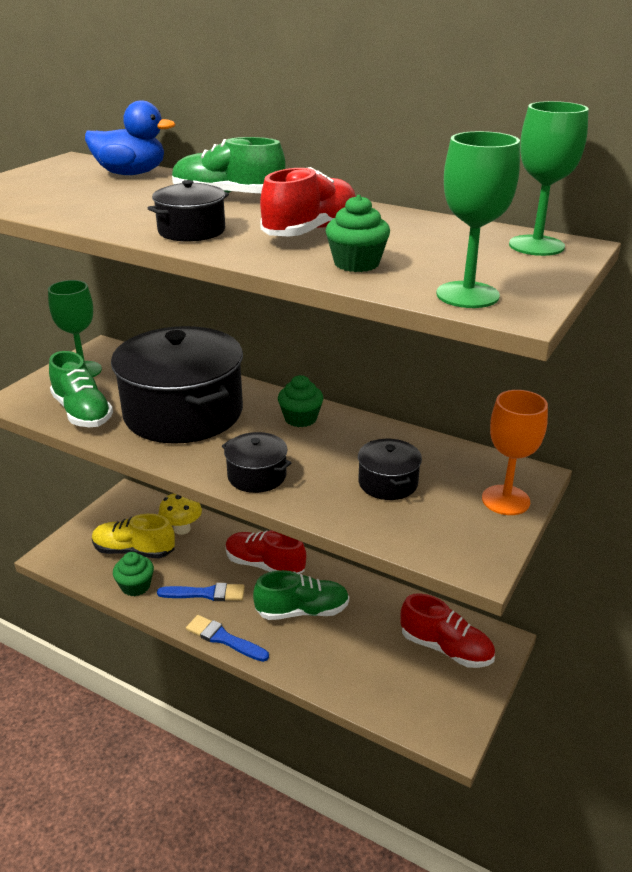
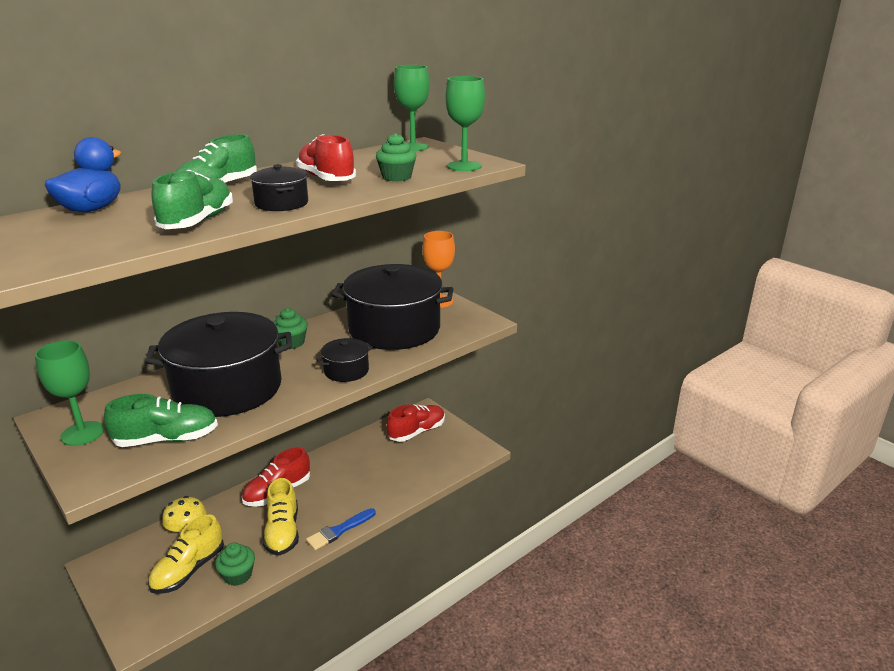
camera: 70 degrees left, 5 degrees down
blue brush [157,583,245,601] -> yellow shoe [263,478,299,556]
green shoe [253,570,349,620] -> green shoe moved to [151,170,233,229]
black pot [358,439,422,500] -> black pot [332,264,453,350], size x2.27

